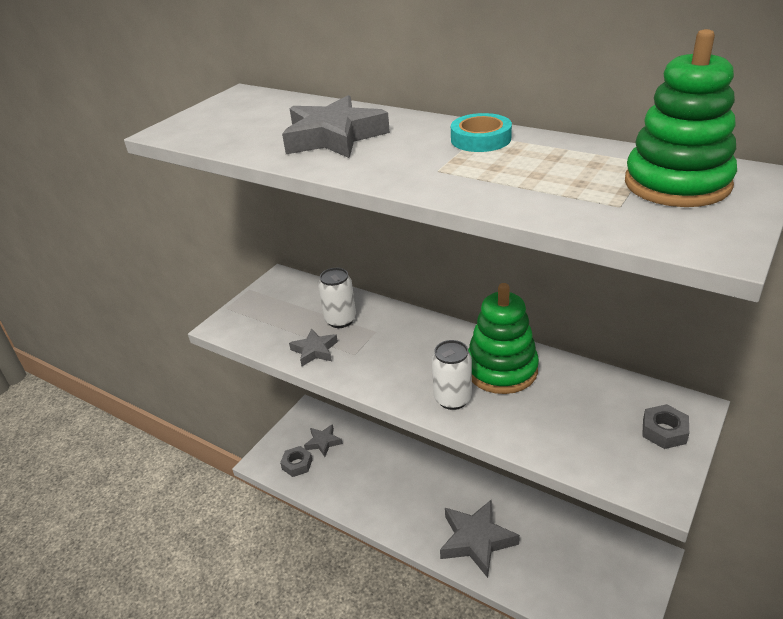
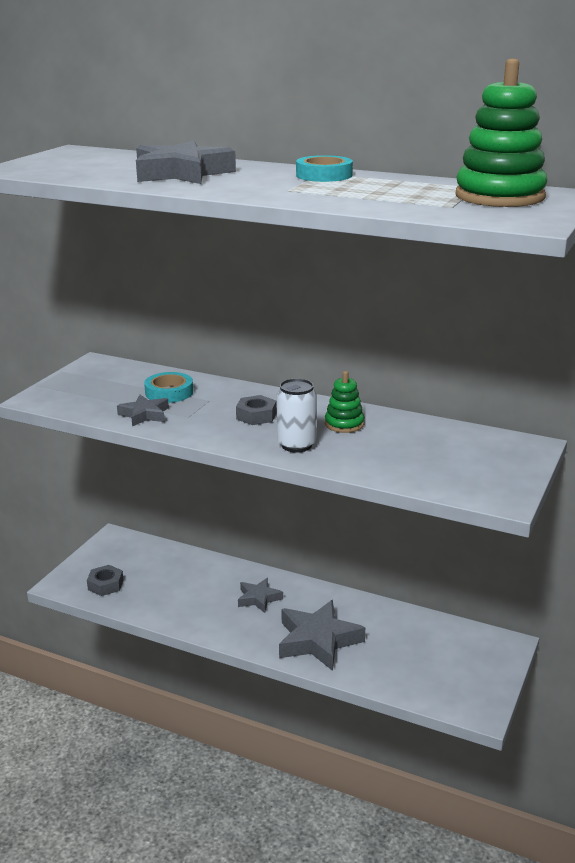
camera: 10 degrees left, 10 degrees down
grey star [304,424,343,457] -> grey star moved to [238,578,283,613]
white can [318,268,356,328] -> turquoise tape [144,372,193,403]
green stacking toy [468,283,539,394] -> green stacking toy [325,371,364,433], size x0.54
grey nut [642,404,689,449] -> grey nut moved to [236,395,277,425]

